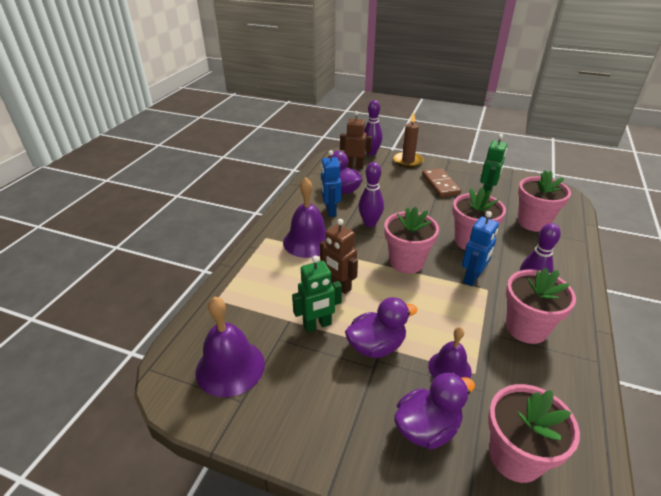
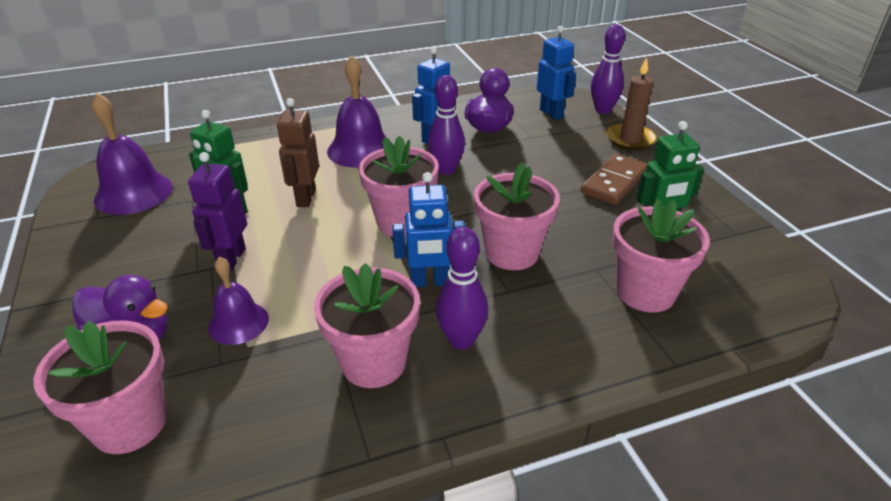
camera: 50 degrees right, 0 degrees up
brown robot [340,111,372,169] -> blue robot [537,26,576,120]
purple duck [345,297,417,358] -> purple robot [188,152,247,271]

